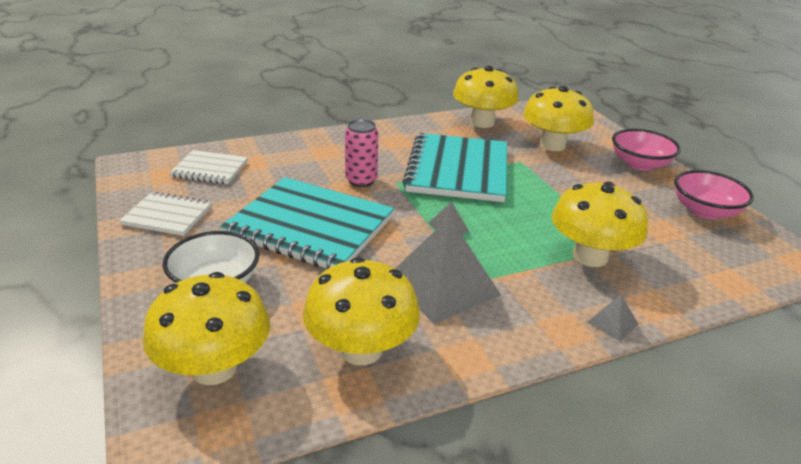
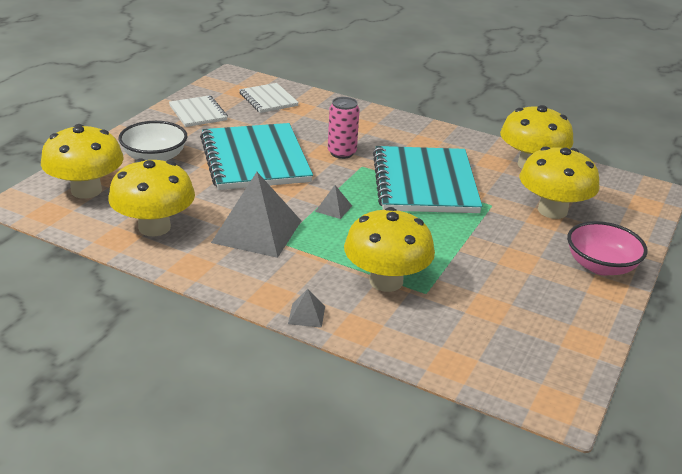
camera: 50 degrees right, 0 degrees up
turquoise notebook [402,133,507,202] -> turquoise notebook turned 60 degrees counterclockwise [373,146,482,213]
pink bowl [674,170,754,219] -> none

